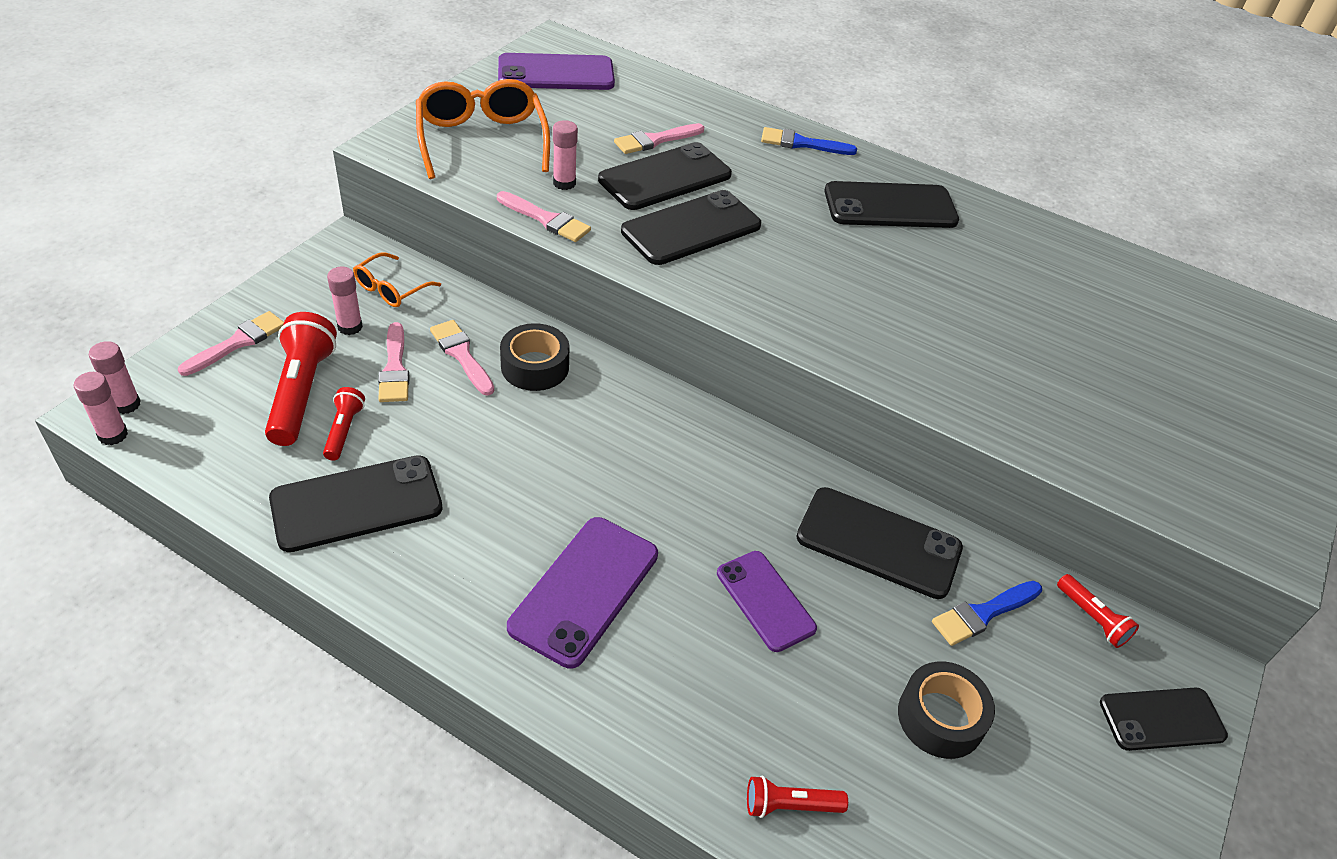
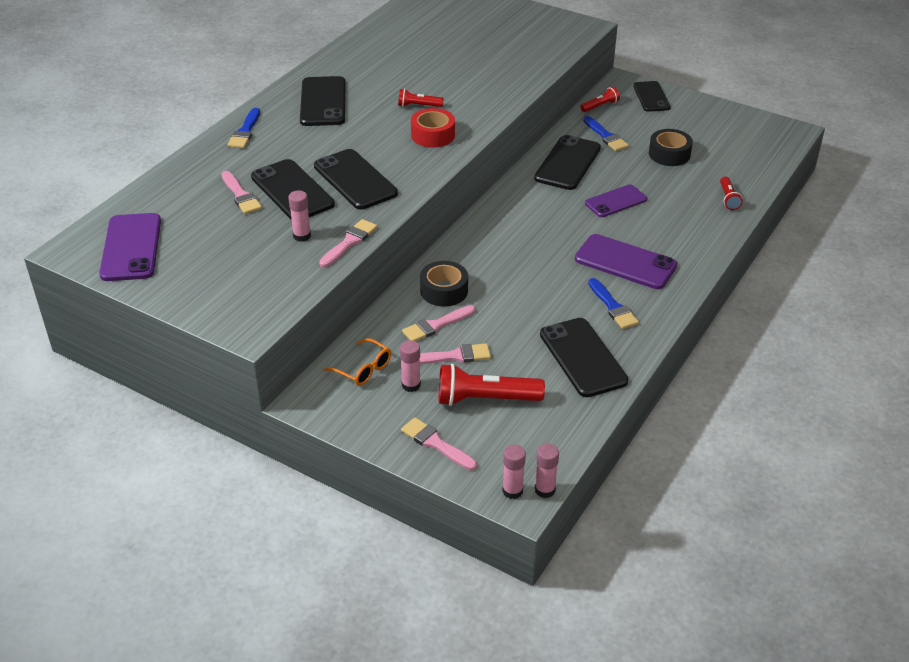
camera: 85 degrees left, 5 degrees down
red flashlight [323,387,365,461] -> red flashlight moved to [398,89,444,107]
orange glasses [416,79,550,179] -> none
none -> red tape [411,108,455,148]
none -> blue brush [588,278,639,329]

